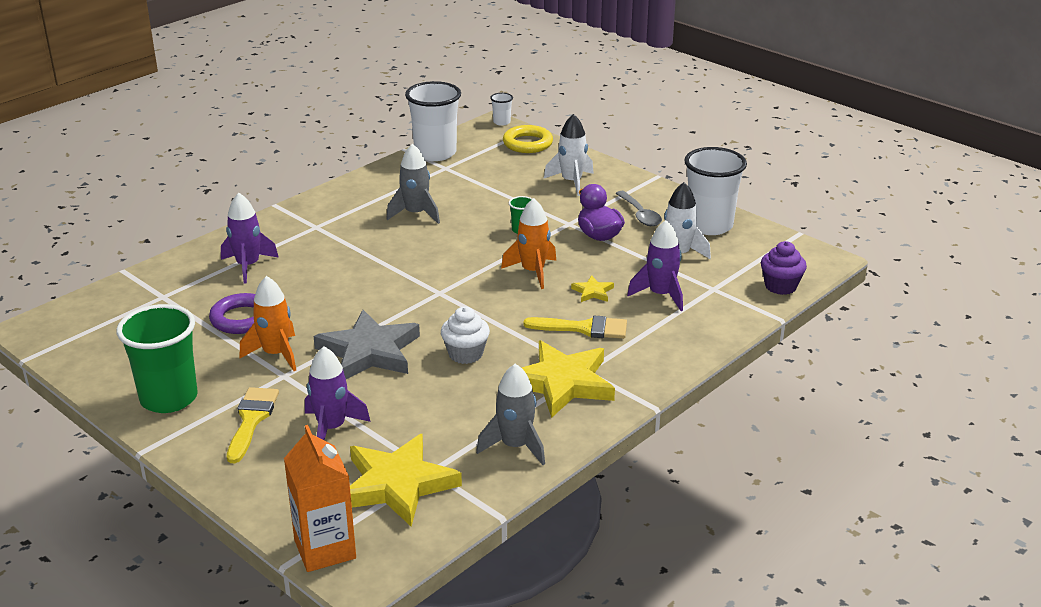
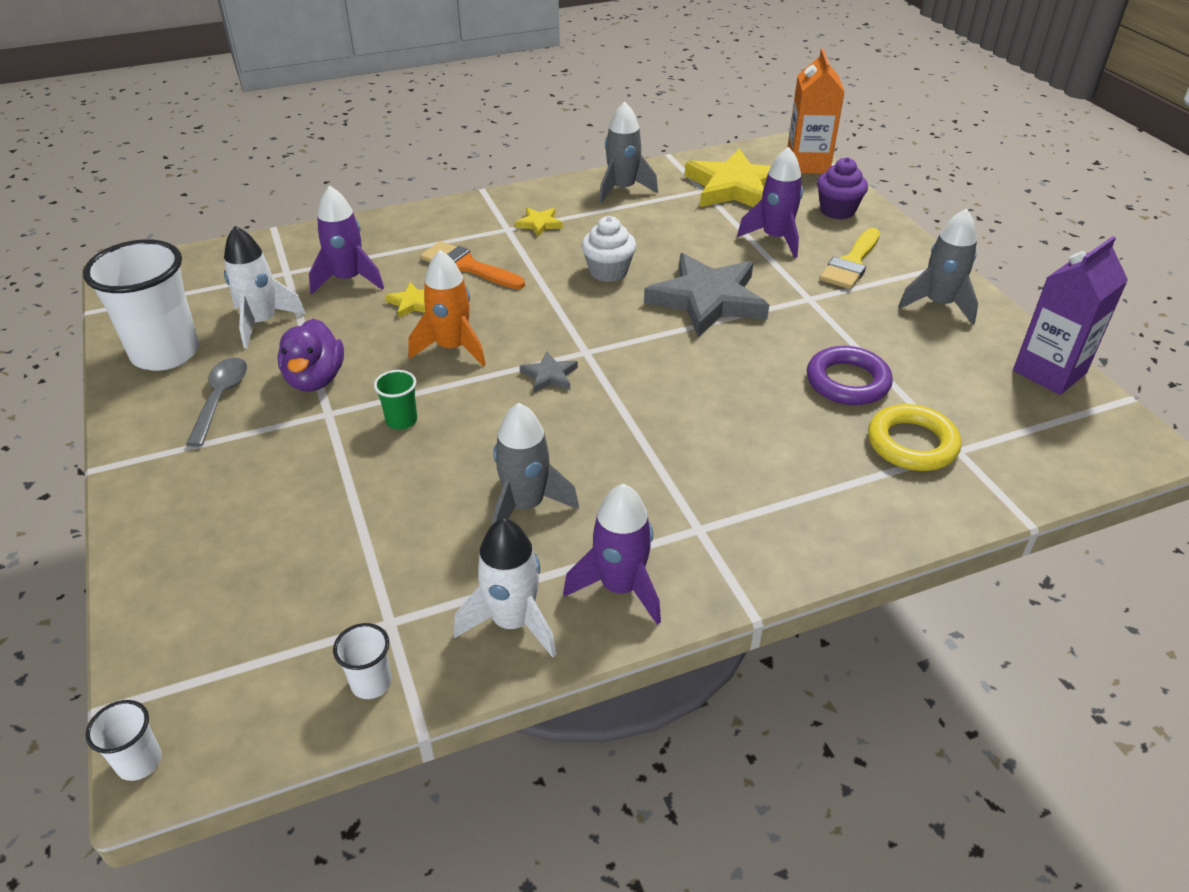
camera: 155 degrees left, 10 degrees up
green cup [117,304,198,413] -> grey rocket [898,209,978,325]
purple rocket [221,193,279,284] -> purple rocket moved to [563,484,661,625]
orange rocket [239,276,296,371] -> none
white cup [405,81,461,161] -> white cup [333,623,392,699], size x0.43
yellow ring [503,125,553,153] -> yellow ring moved to [868,404,961,471]
yellow star [522,340,615,418] -> yellow star [515,208,563,237], size x0.43
yellow brush [524,316,627,339] -> orange brush [420,241,525,289]
white rocket [544,114,594,196] -> white rocket moved to [454,518,557,657]
purple cupcake [761,241,807,295] -> purple cupcake moved to [817,157,868,220]
none -> grey star [520,351,578,393]
none -> purple carton [1013,236,1128,395]

